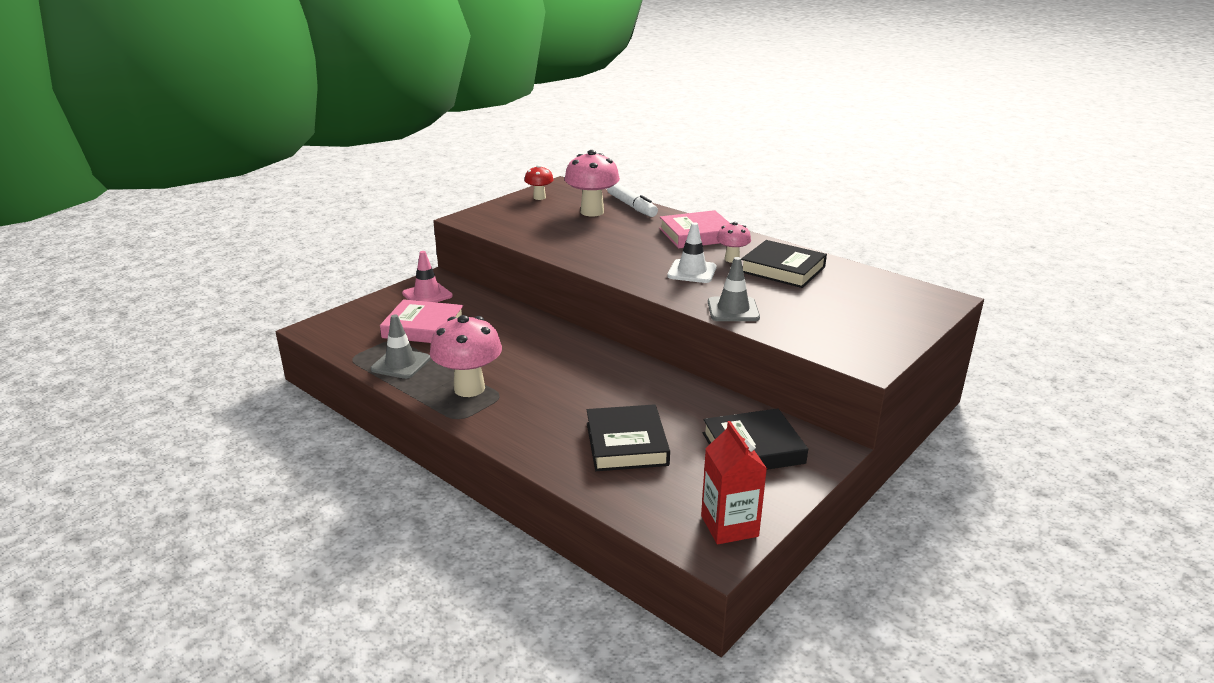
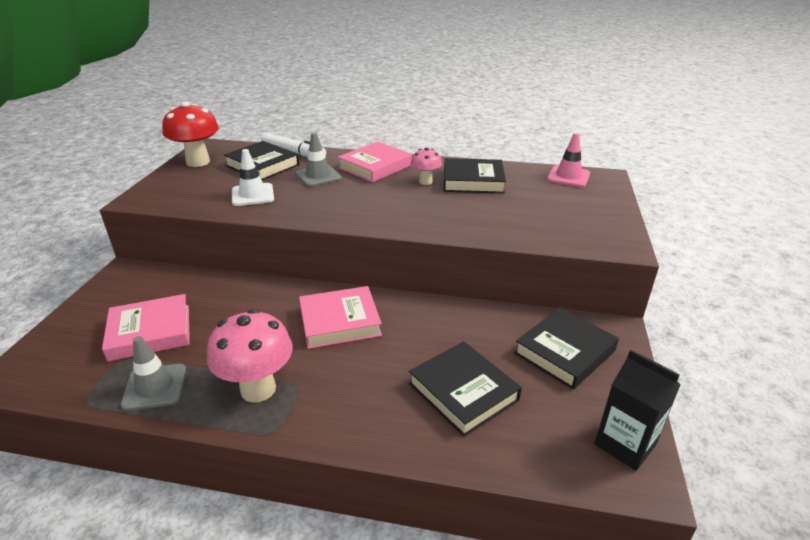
camera: 30 degrees left, 5 degrees up
pink traffic cone [402,251,453,302] -> pink traffic cone moved to [547,133,590,187]
red mushroom [524,165,554,200] -> red mushroom [162,101,219,167], size x1.80
pink mushroom [564,150,620,216] -> black book [224,141,300,180]
white traffic cone [667,222,717,283] -> white traffic cone moved to [232,149,274,206]
red carton [701,421,767,544] -> black carton [595,350,680,471]
grey traffic cone [708,257,760,321] -> grey traffic cone moved to [295,132,342,187]
none -> pink book [299,286,382,349]

